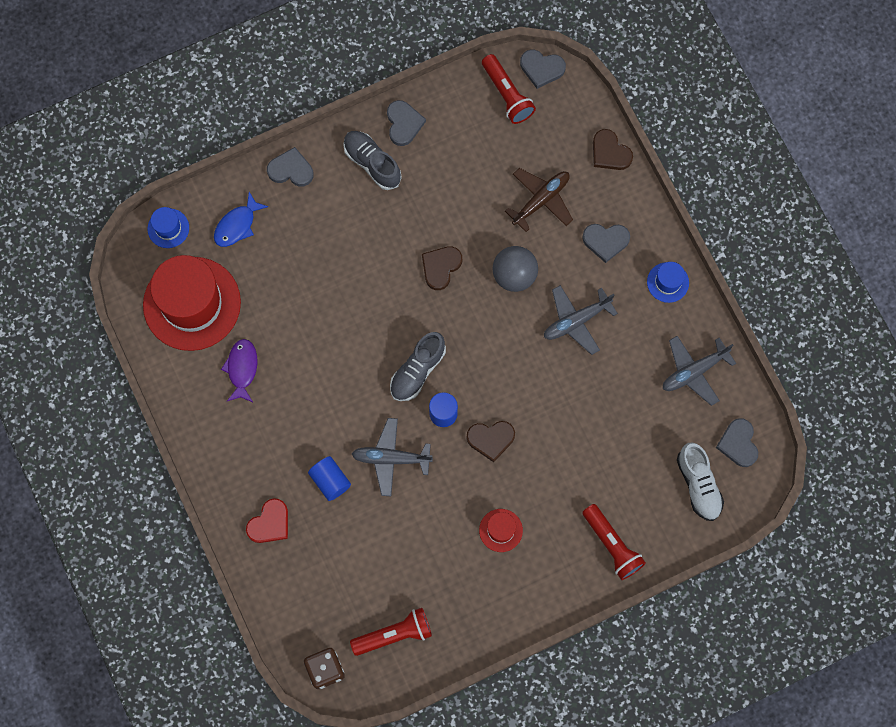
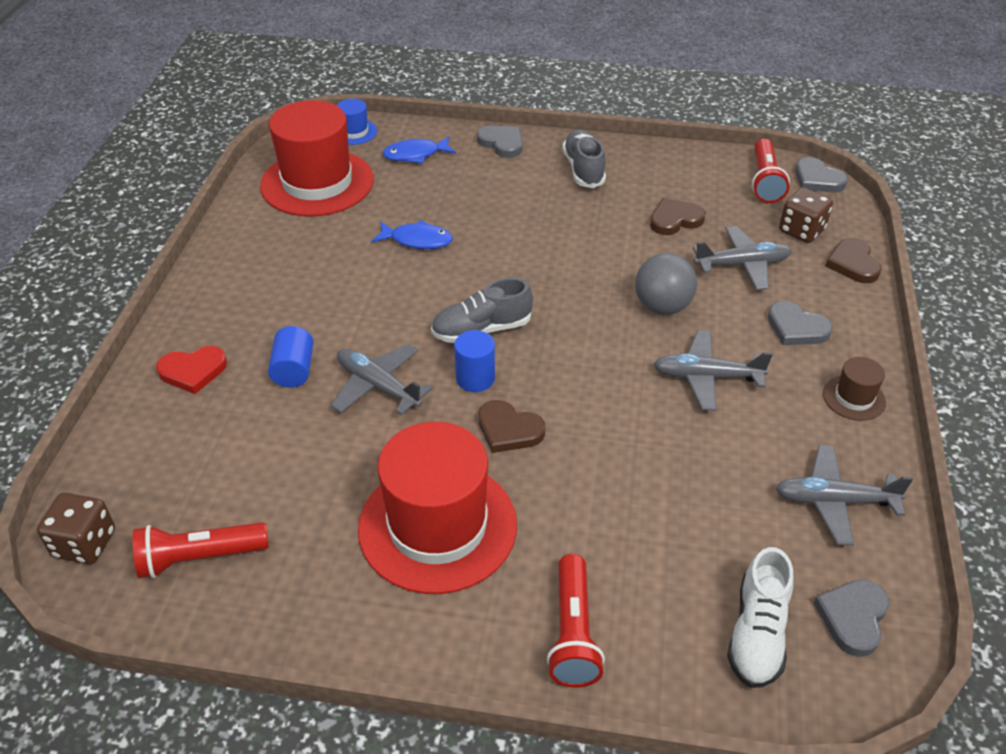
camera: 35 degrees right, 30 degrees down
purple fish [221,339,257,402] -> none
red flashlight [350,608,432,656] -> red flashlight turned 150 degrees clockwise [133,522,269,578]
grey heart [387,100,426,146] -> none
brown heart [422,246,462,290] -> brown heart moved to [650,198,705,235]
red hat [479,509,523,552] -> red hat [358,422,517,594], size x2.31
brown plane [505,168,573,232] -> grey plane [693,226,792,290]
blue hat [647,262,689,303] -> brown hat [823,357,886,421]
none -> blue fish [372,220,453,249]
none -> brown dice [779,188,833,243]

